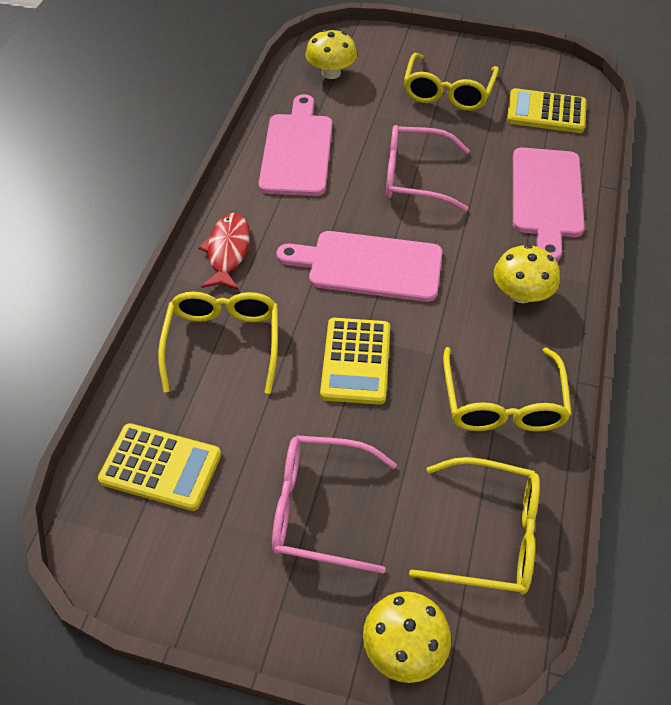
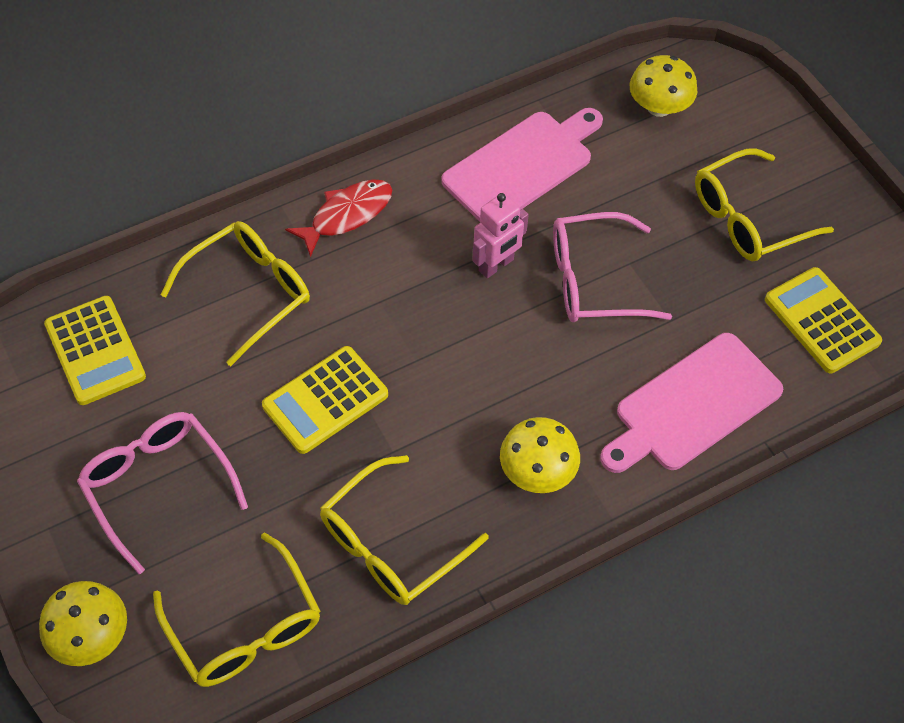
camera: 45 degrees right, 5 degrees up
pink cutting board [277,231,442,302] -> none
pink glasses [386,125,470,211] -> pink glasses turned 60 degrees counterclockwise [553,212,672,322]
none -> pink robot [472,193,529,278]

